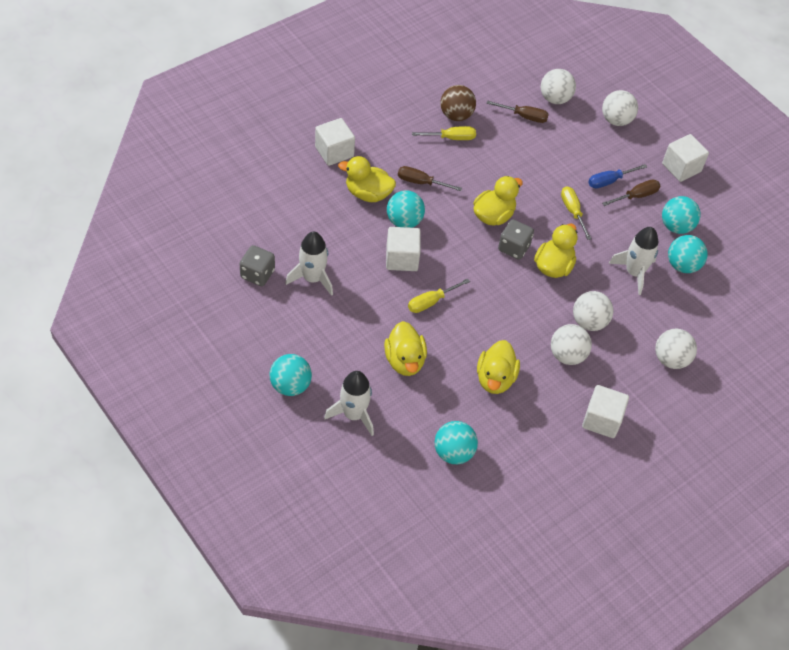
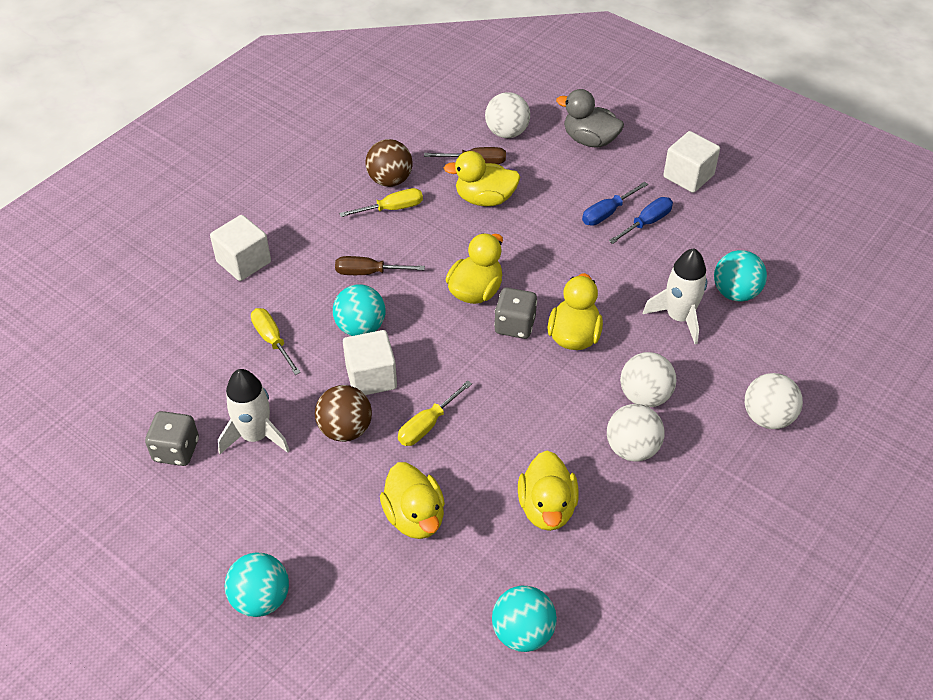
camera: 10 degrees left, 5 degrees down
white rocket [324,371,374,436] -> none
yellow duck [338,156,396,202] -> yellow duck moved to [444,151,520,206]
yellow screwdriver [561,186,592,240] -> yellow screwdriver moved to [251,308,301,375]
white cube [582,385,629,438] -> none
white ball [602,90,638,126] -> grey duck [556,89,624,148]
brown screwdriver [602,179,660,206] -> blue screwdriver [609,197,673,244]
turquoise ball [662,196,701,234] -> none
none -> brown ball [315,385,372,442]

